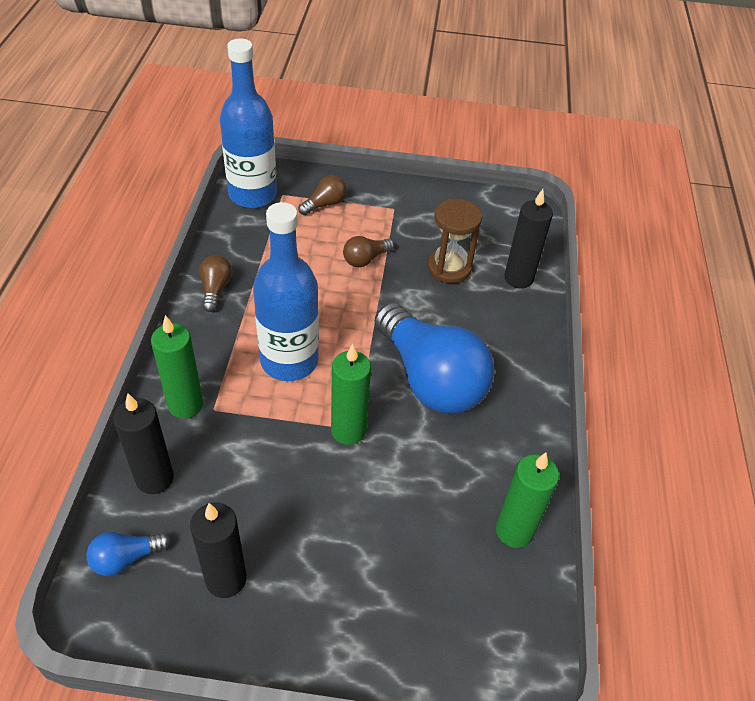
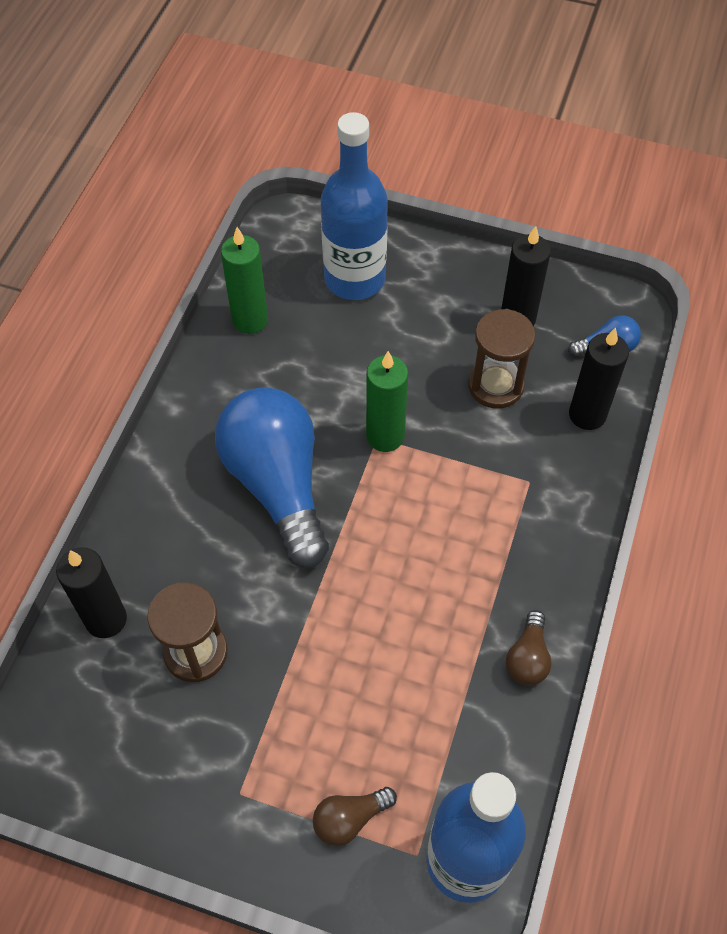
camera: 165 degrees left, 10 degrees up
green candle [151,315,203,418] -> none
blue bottle [253,202,319,381] -> blue bottle moved to [321,112,388,300]
brown light bulb [343,236,394,267] -> none
none -> brown hourglass [468,309,535,409]

